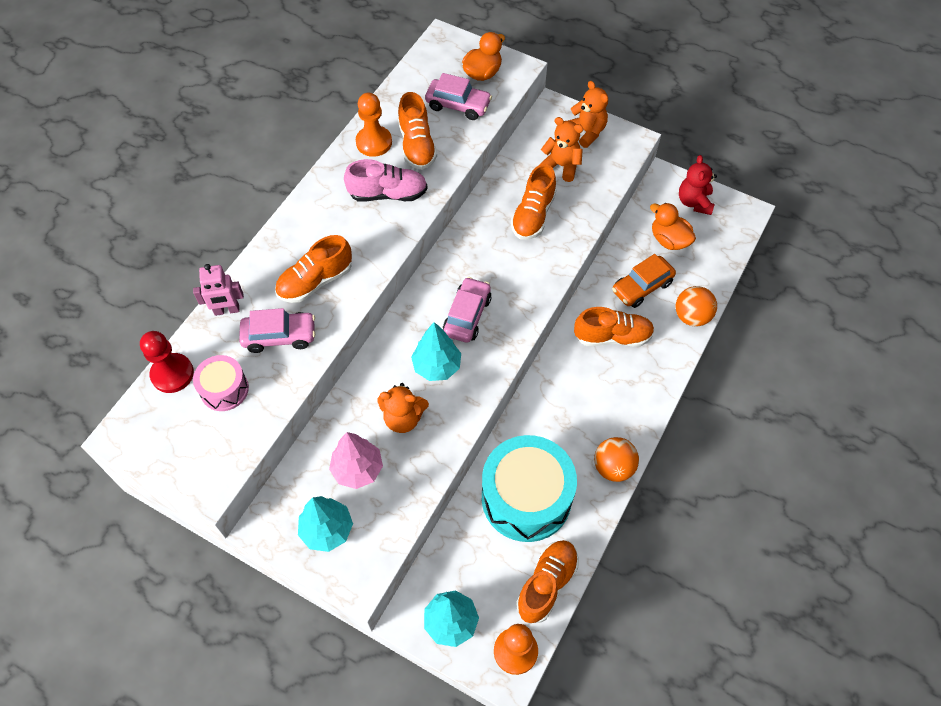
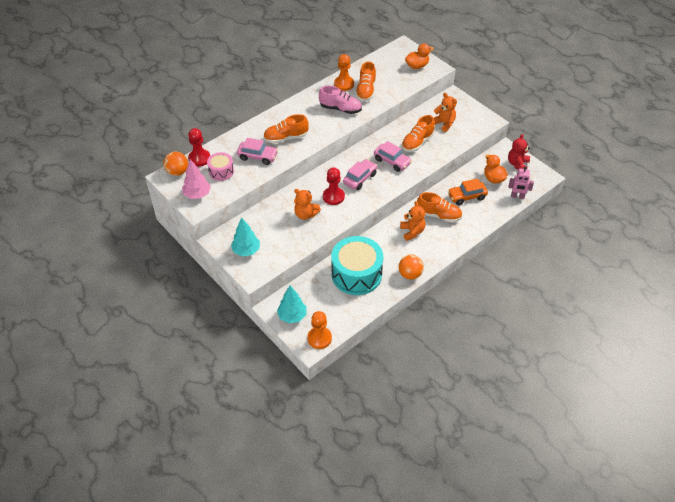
camera: 20 degrees right, 10 degrees down
pink robot [193,264,244,316] -> pink robot moved to [508,166,534,199]
pink tree [329,432,383,489] -> pink tree moved to [182,159,211,199]
turquoise tree [411,322,461,381] -> red pawn [323,167,345,205]
pink car [425,73,492,120] -> pink car moved to [374,141,412,172]
orange shoe [516,540,579,623] -> none
orange teddy bear [568,81,608,148] -> orange teddy bear moved to [400,201,425,241]
orange ball [676,286,717,327] -> orange ball moved to [163,152,188,176]

